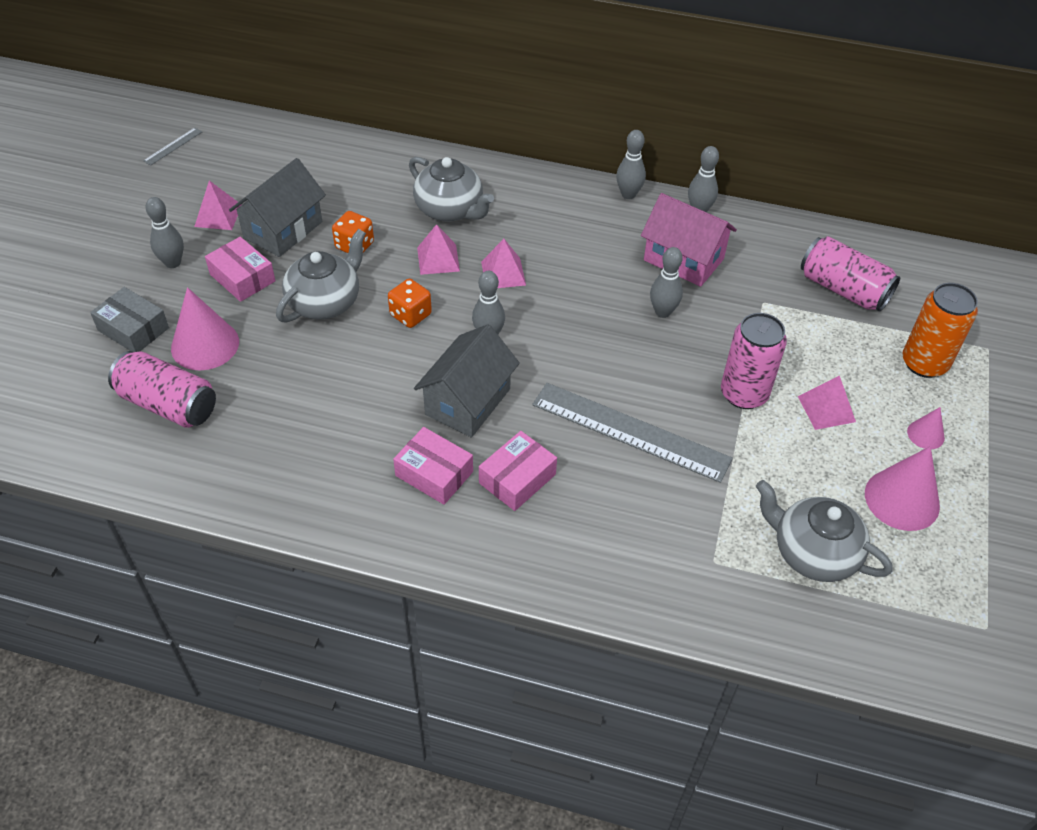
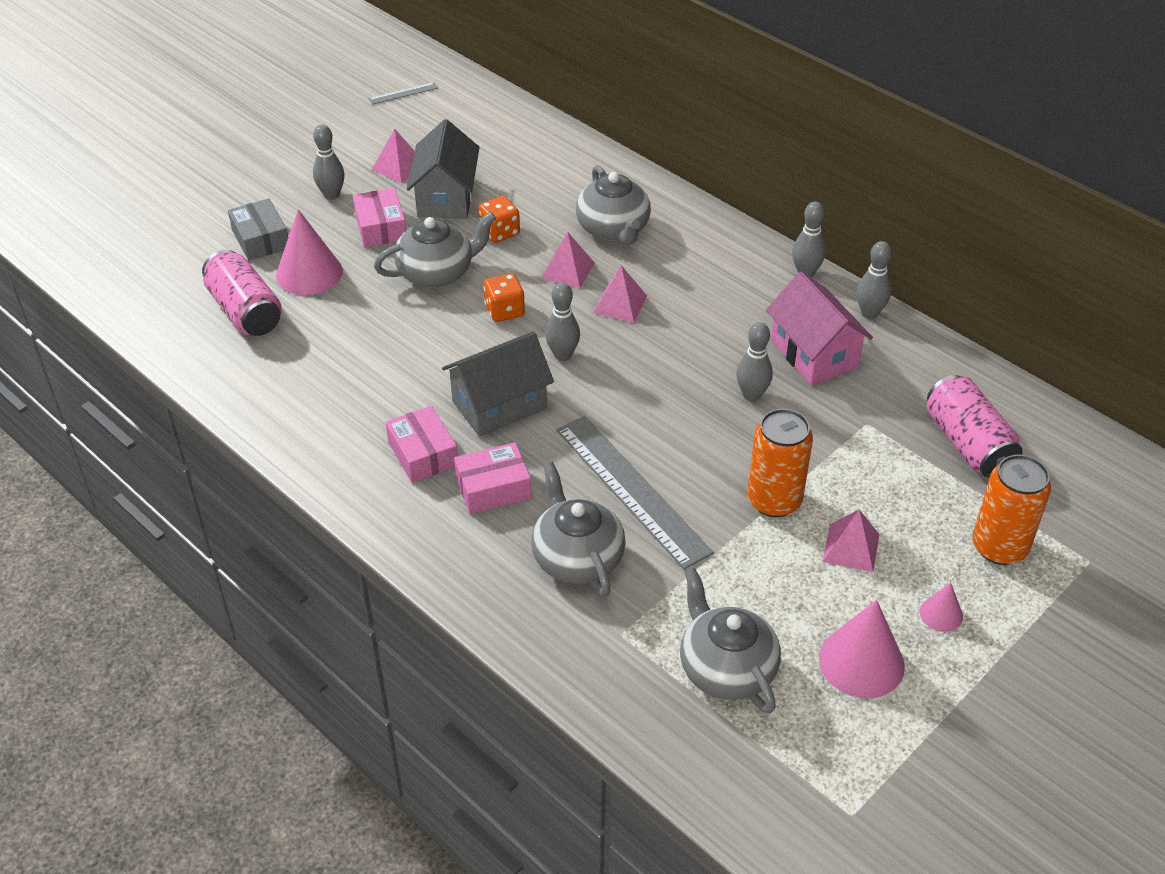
camera: 30 degrees right, 5 degrees down
grey house [229,158,326,257] -> grey house turned 60 degrees counterclockwise [407,119,480,219]
pink can [721,313,787,409] -> orange can [747,409,813,517]
none -> grey teapot [531,462,626,597]

